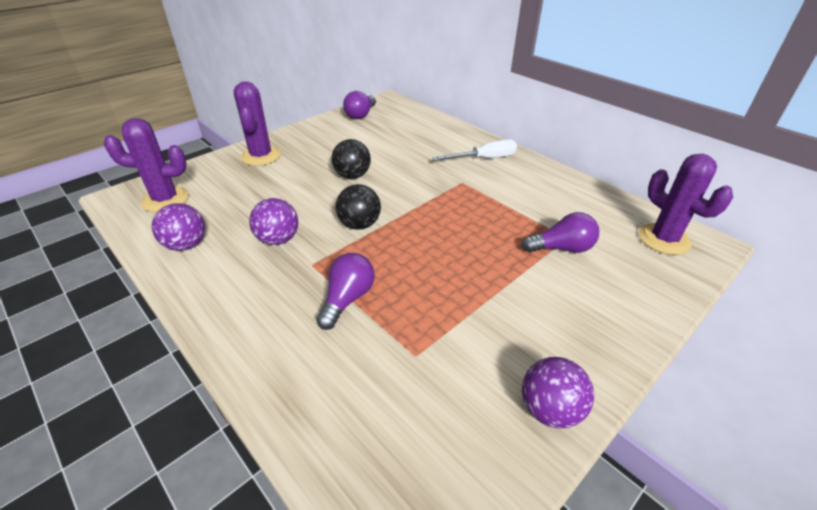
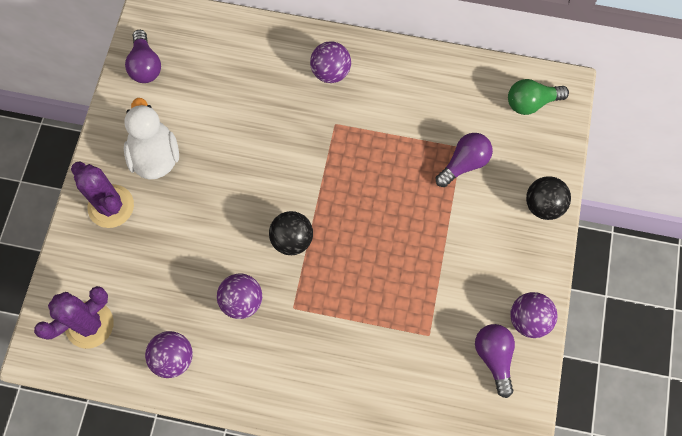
camera: 35 degrees left, 30 degrees up
purple light bulb [316,253,375,330] -> purple light bulb moved to [475,324,515,398]
black ball [331,139,371,179] -> black ball moved to [526,177,571,220]
white screwdriver [432,139,517,161] -> purple ball [310,41,351,83]
purple cactus [639,154,733,255] -> green light bulb [508,79,569,115]
none -> white duck [124,98,179,180]

